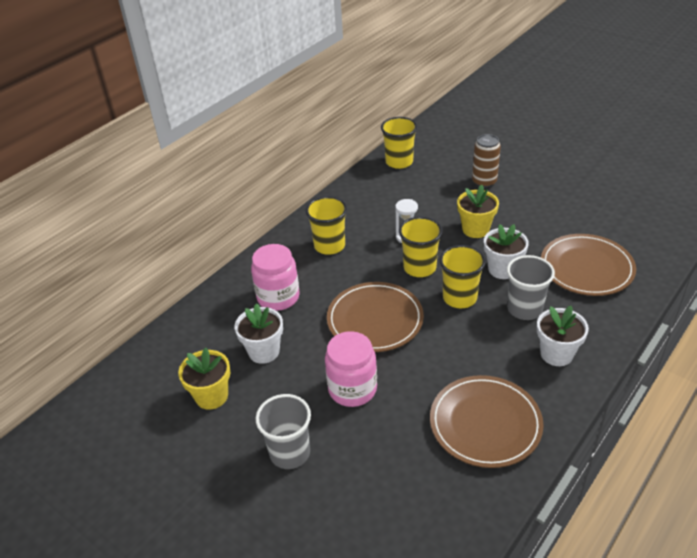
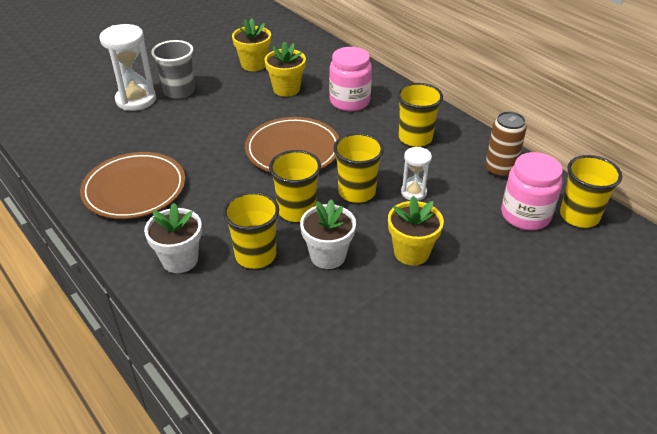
camera: 100 degrees right, 0 degrees up
white flower pot [235,303,283,364] -> yellow flower pot [265,41,306,97]
pink jar [325,331,377,407] -> pink jar moved to [501,152,563,230]
brown can [472,134,501,188] -> brown can moved to [485,111,527,178]
grey cup [507,255,555,320] -> yellow cup [223,192,279,269]
brown plate [541,234,636,296] -> none
none -> white hourglass [99,24,156,111]

